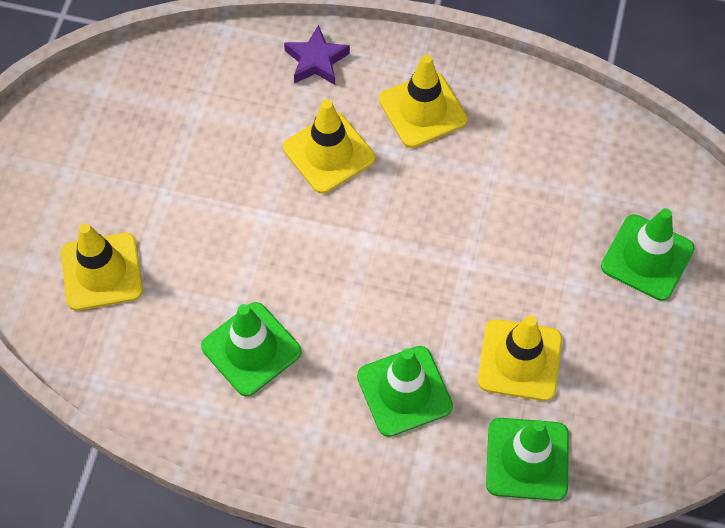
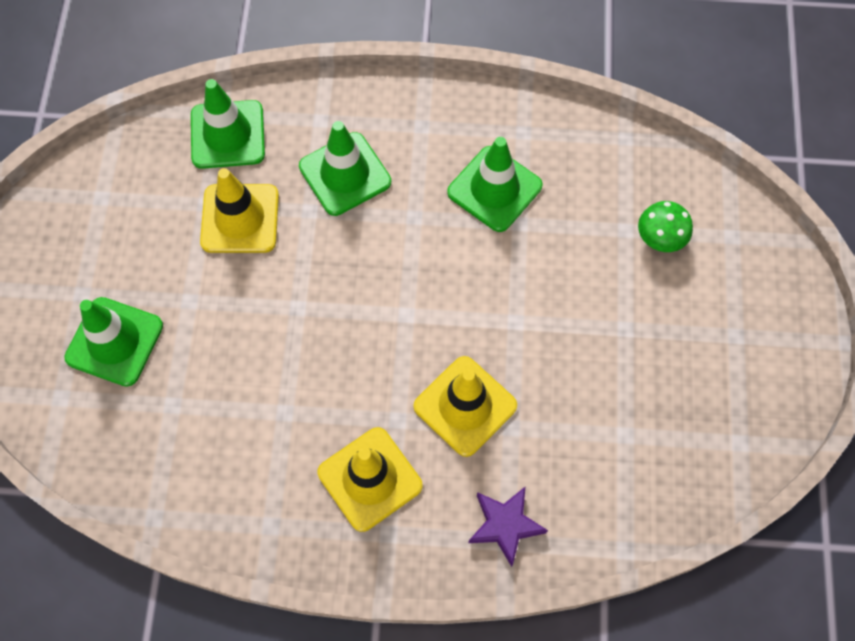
camera: 170 degrees right, 5 degrees up
yellow traffic cone [61,223,143,311] -> green mushroom [638,201,693,252]

